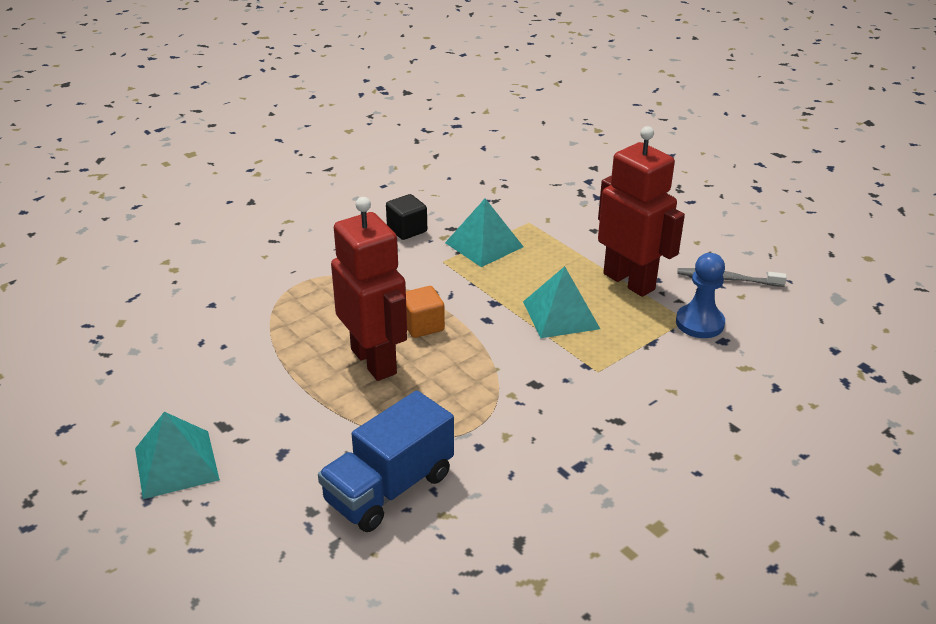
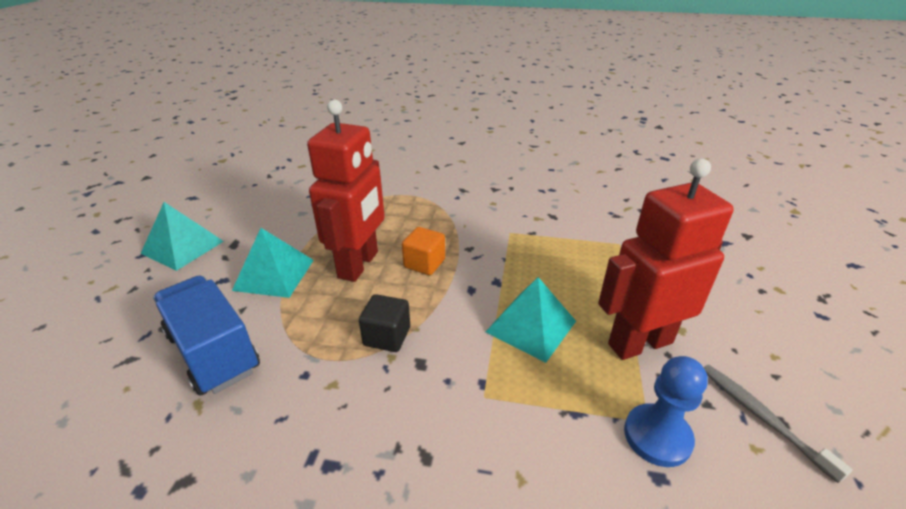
camera: 50 degrees right, 0 degrees up
blue truck [318,390,454,532] -> blue truck turned 45 degrees clockwise [153,275,260,396]
black cube [386,194,427,240] -> black cube moved to [359,294,410,352]
turquoise pyramid [445,198,524,267] -> turquoise pyramid moved to [232,228,314,298]
red robot [598,126,685,297] -> red robot turned 120 degrees counterclockwise [598,158,734,360]

